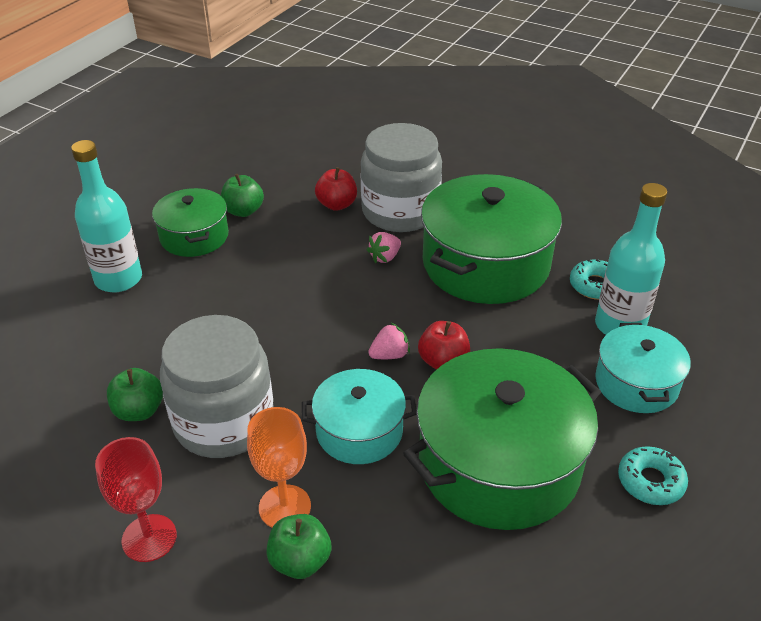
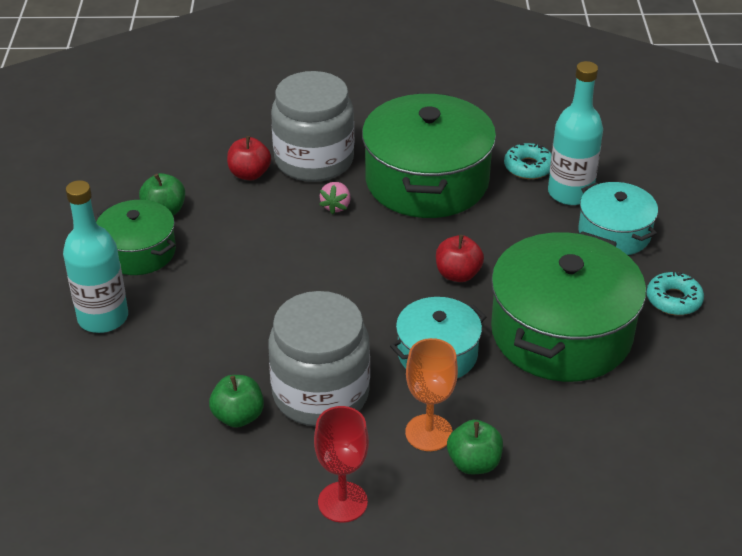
camera: 30 degrees left, 0 degrees up
pink strawberry [368,323,410,359] -> none

